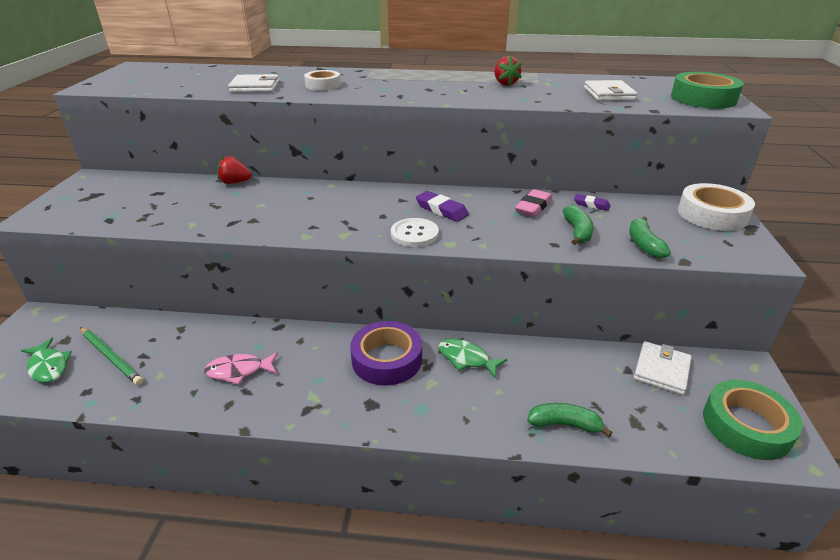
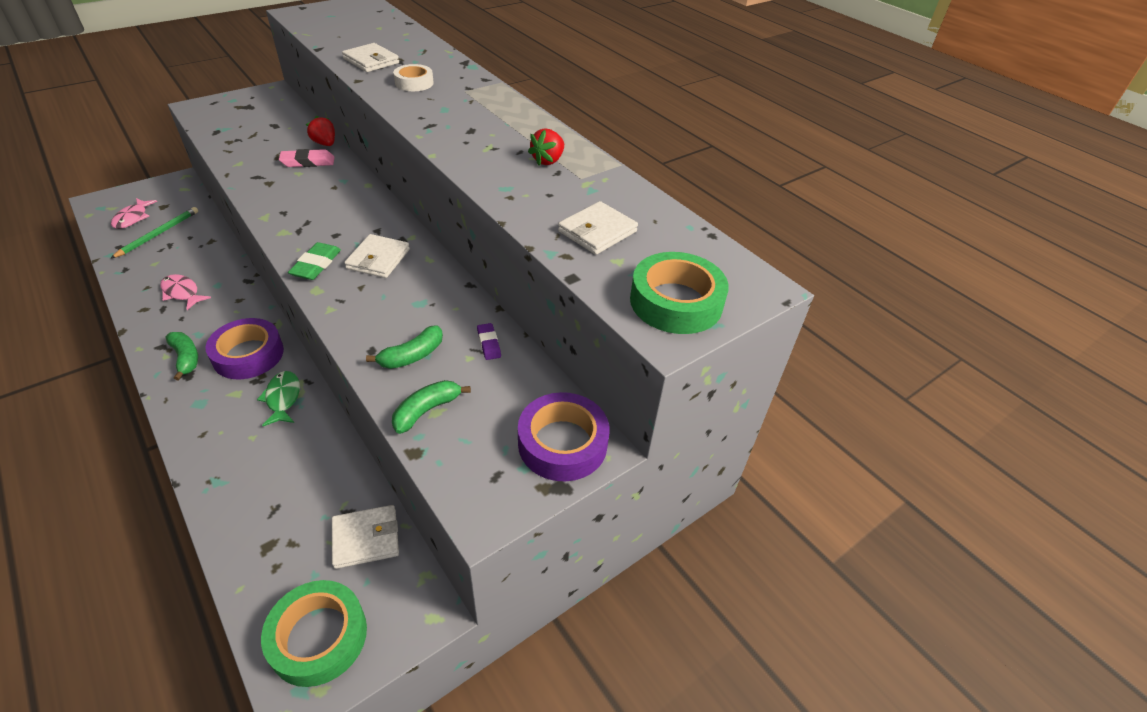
camera: 45 degrees right, 10 degrees up
green fish [21,338,72,383] -> pink fish [111,198,157,229]
green pencil [80,327,143,385] -> green pencil turned 150 degrees counterclockwise [110,207,198,259]
white button [391,218,439,247] -> green eraser [288,242,341,280]
purple eraser [416,191,469,222] -> white wallet [344,234,410,278]
pink eraser [515,189,552,217] -> pink eraser moved to [279,149,335,167]
green banana [527,403,613,437] -> green banana moved to [166,332,198,380]
white tape [678,183,755,231] -> purple tape [518,392,610,481]

